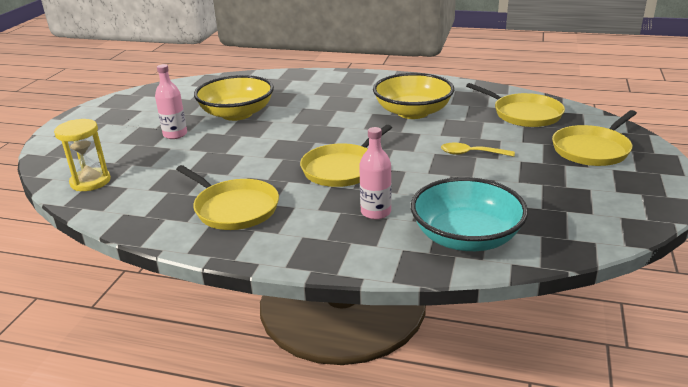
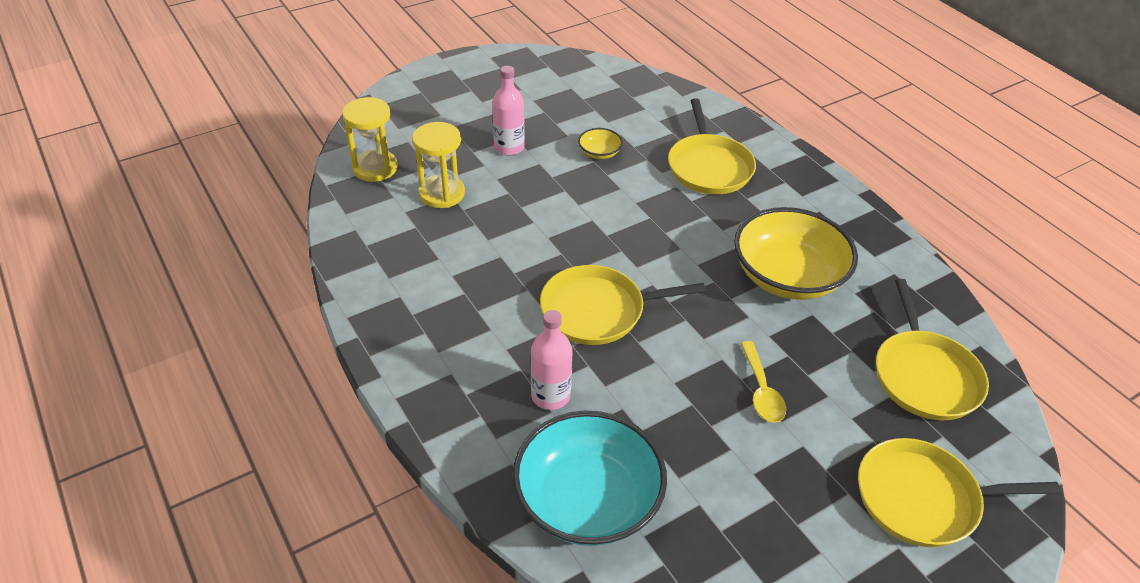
camera: 40 degrees right, 15 degrees up
yellow pan [176,165,279,230] -> yellow pan moved to [668,98,756,194]
yellow bowl [194,75,274,121] -> yellow bowl [578,128,623,159], size x0.43
yellow spoon [441,143,515,157] -> yellow spoon turned 150 degrees counterclockwise [740,341,786,423]
none -> yellow hourglass [412,122,465,208]

